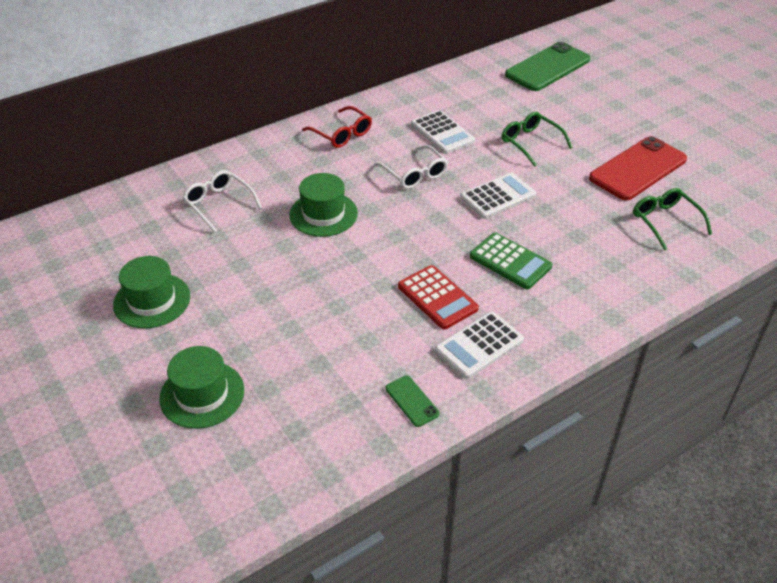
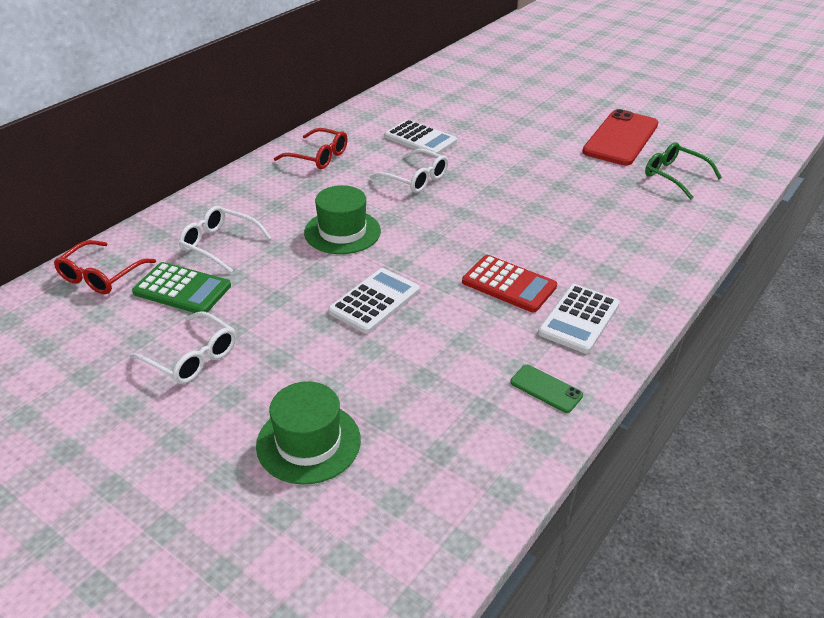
camera: 20 degrees left, 5 degrees down
green hat [113,256,190,328] -> white glasses [130,311,236,384]
white calculator [460,173,536,219] -> white calculator moved to [328,268,420,334]
green calculator [470,233,553,289] -> green calculator moved to [132,262,231,313]
green glasses [501,112,572,167] -> none
green phone [505,42,590,91] -> none
none -> red glasses [54,240,156,294]

